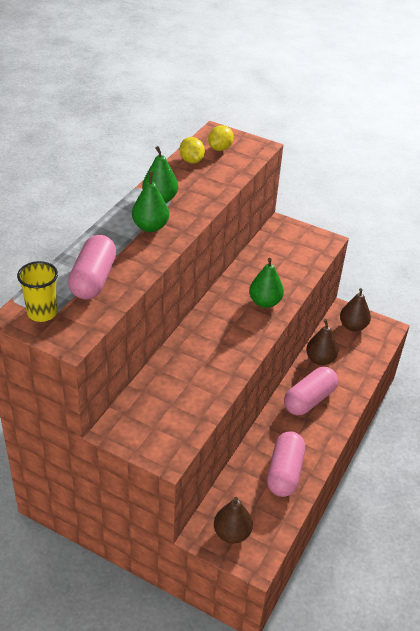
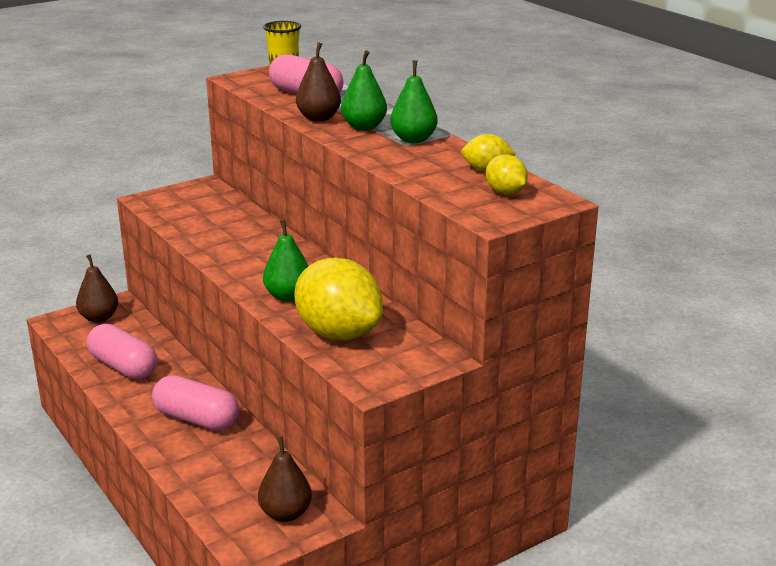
camera: 120 degrees right, 15 degrees down
pink capsule [284,367,338,415] -> pink capsule turned 45 degrees counterclockwise [152,375,239,431]
brown pear [306,319,338,365] -> brown pear moved to [296,42,341,122]
none -> yellow lemon [294,258,383,340]

